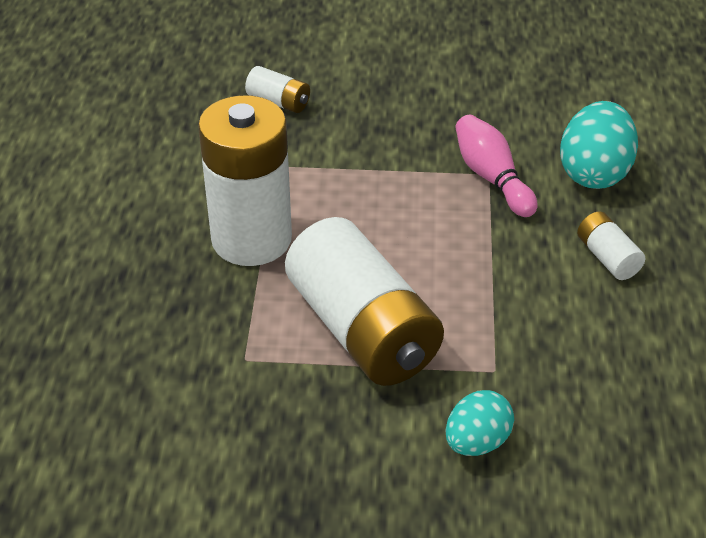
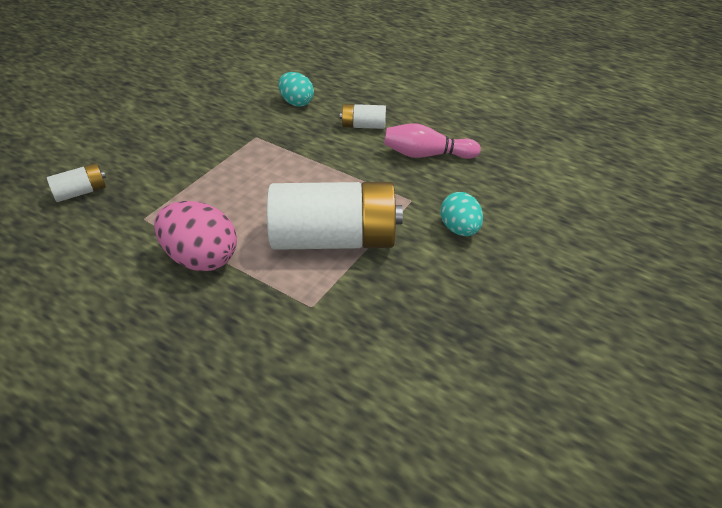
camera: 60 degrees left, 0 degrees up
white battery [198,95,292,266] -> pink egg [154,201,237,271]
pink bowling pin [455,114,538,217] -> pink bowling pin moved to [384,123,481,159]
turquoise egg [560,101,638,189] -> turquoise egg [278,72,314,106], size x0.64

